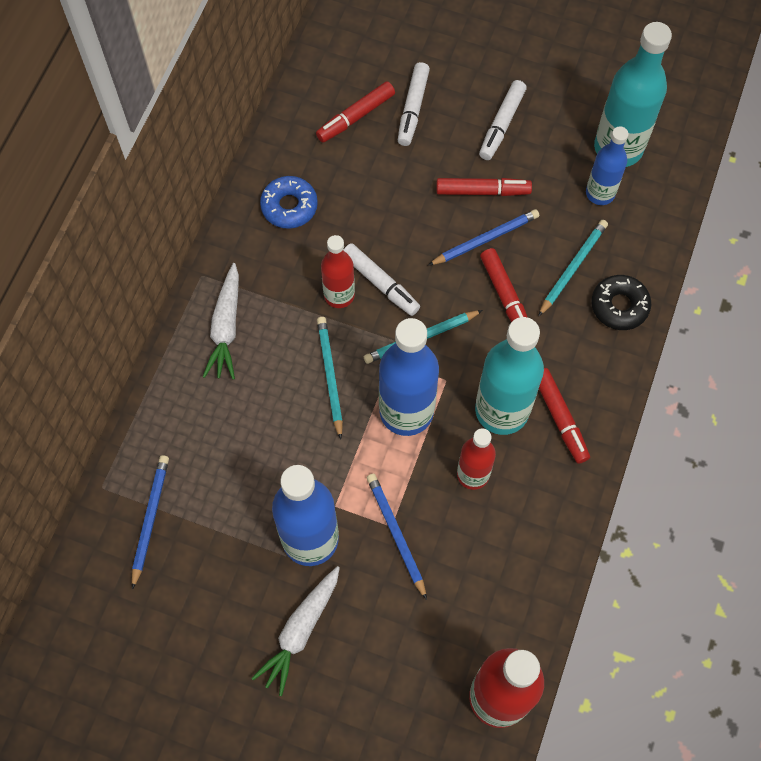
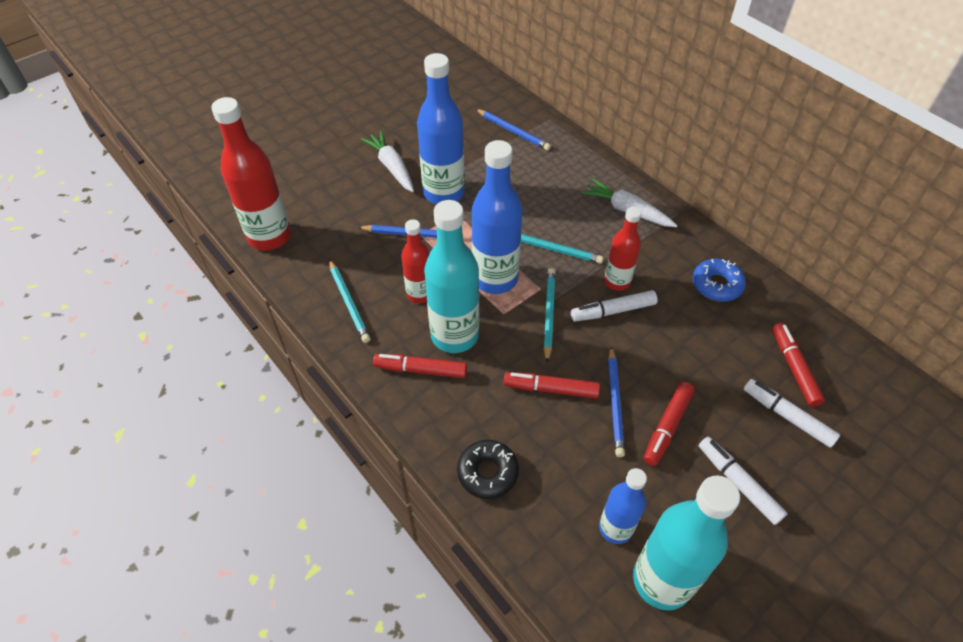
camera: 120 degrees right, 15 degrees down
turquoise pencil [538,220,608,317] -> turquoise pencil moved to [329,259,370,343]

